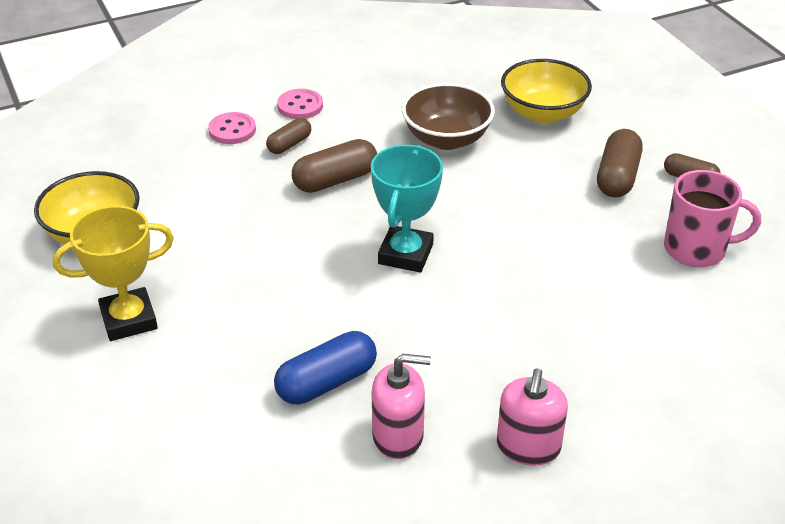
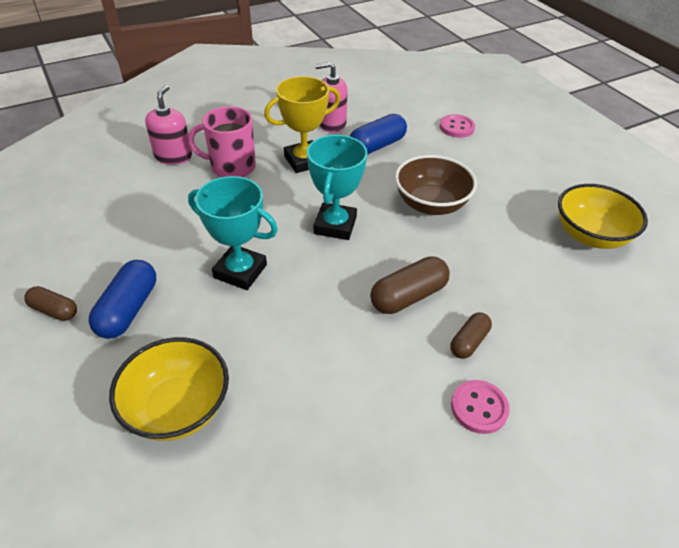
camera: 175 degrees right, 5 degrees up
yellow trophy [53,206,174,341] -> yellow trophy moved to [264,76,340,173]
pink button [208,112,256,144] -> pink button moved to [440,114,475,138]
brown bowl [402,83,495,150] -> brown bowl moved to [395,155,477,215]
pink soap dispenser [497,368,568,465] -> pink soap dispenser moved to [145,85,192,165]
brown capsule [597,129,643,198] -> blue capsule [89,260,156,339]
pink mug [664,170,761,267] -> pink mug moved to [188,106,256,177]
none -> turquoise trophy [188,176,278,290]

